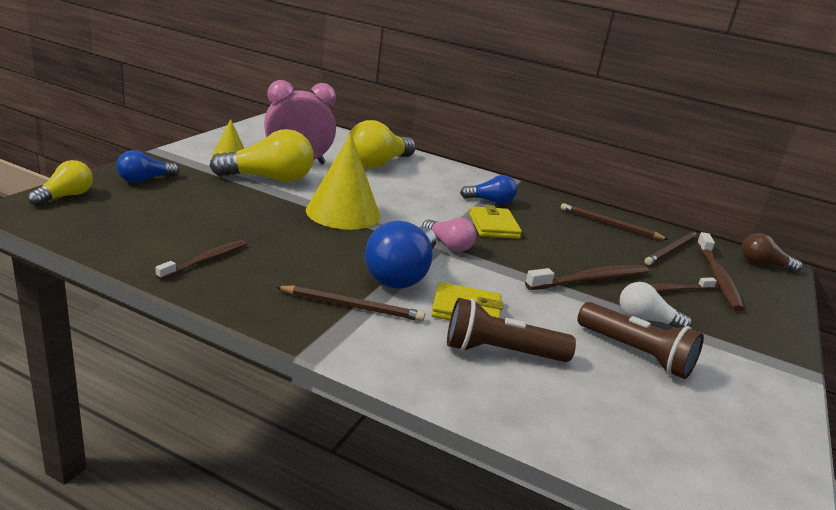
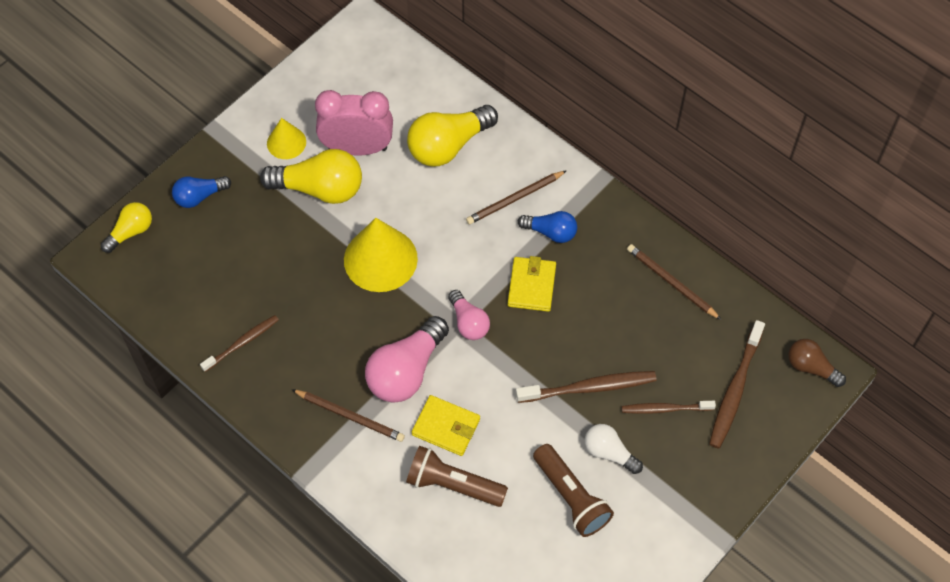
camera: 20 degrees right, 35 degrees up
blue light bulb [365,221,436,289] -> pink light bulb [365,316,449,402]
brown pencil [645,233,697,265] -> brown pencil moved to [466,170,567,225]

